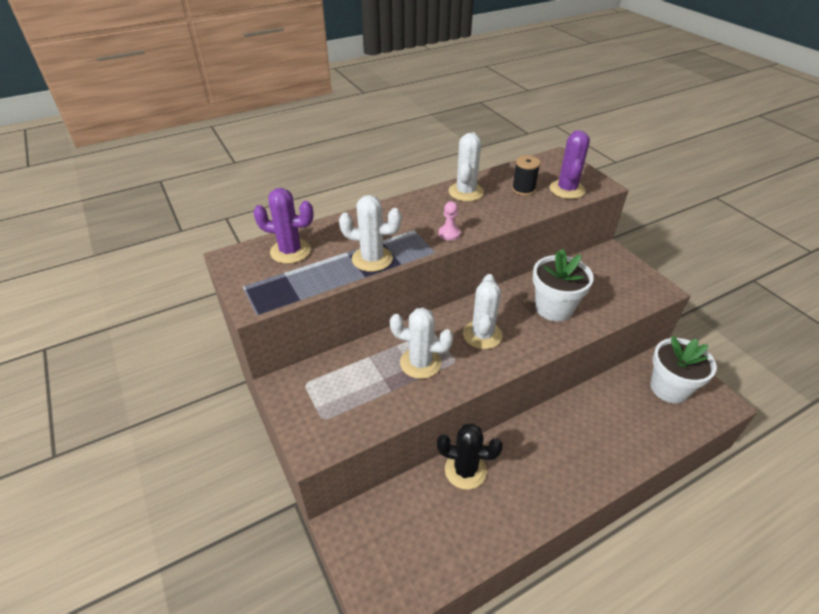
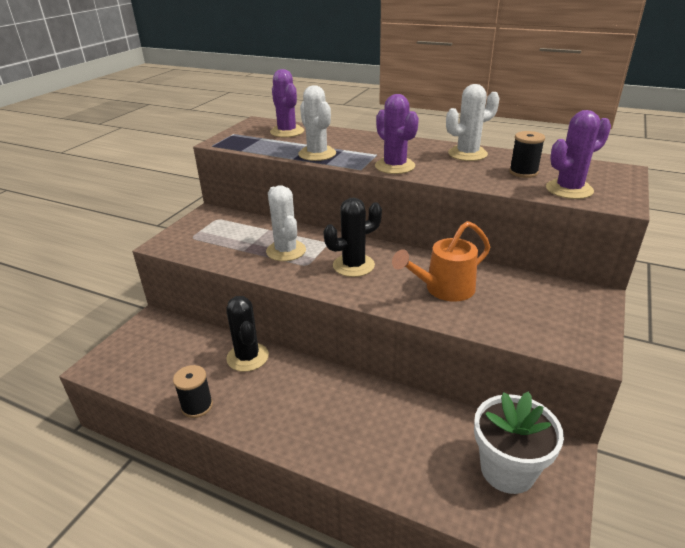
camera: 55 degrees right, 10 degrees down
pink pawn [439,201,461,241] -> purple cactus [375,94,419,174]
white cactus [463,274,503,349] -> black cactus [323,198,382,277]
white flower pot [532,249,594,321] -> orange watering can [392,221,490,301]
none -> black spool [173,365,213,418]

